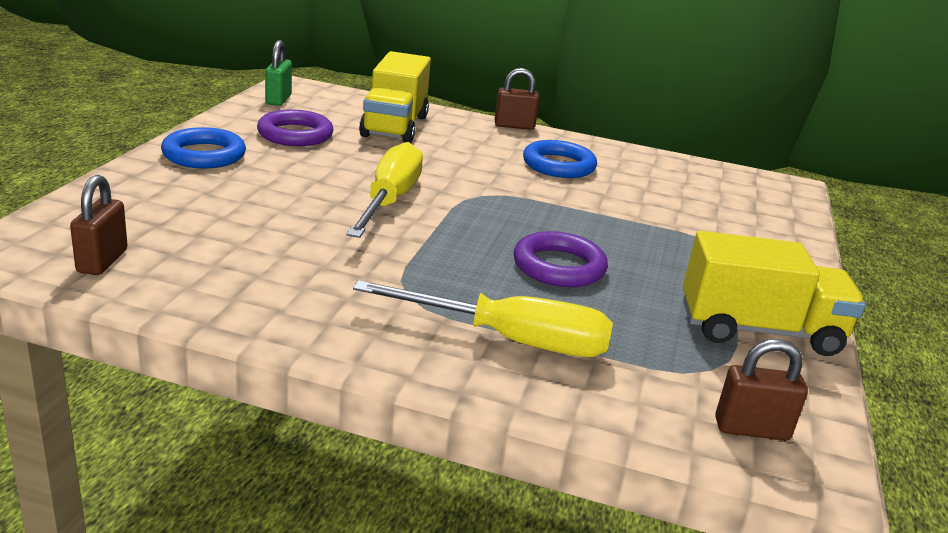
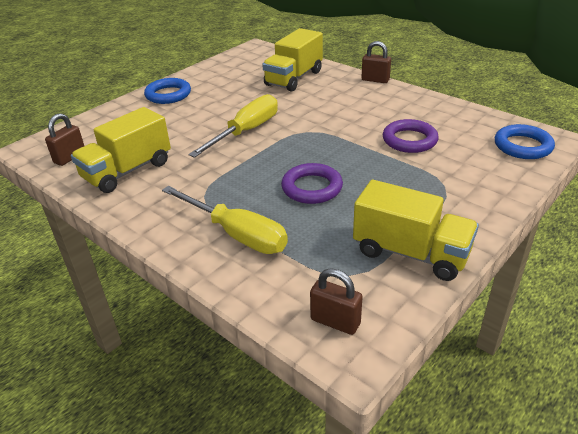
camera: 30 degrees right, 10 degrees up
purple ring [257,110,333,146] -> purple ring moved to [383,119,439,153]
green padlock [265,40,292,106] -> none
blue ring [523,140,597,178] -> blue ring moved to [495,124,555,159]
none -> yellow truck [71,107,171,193]

